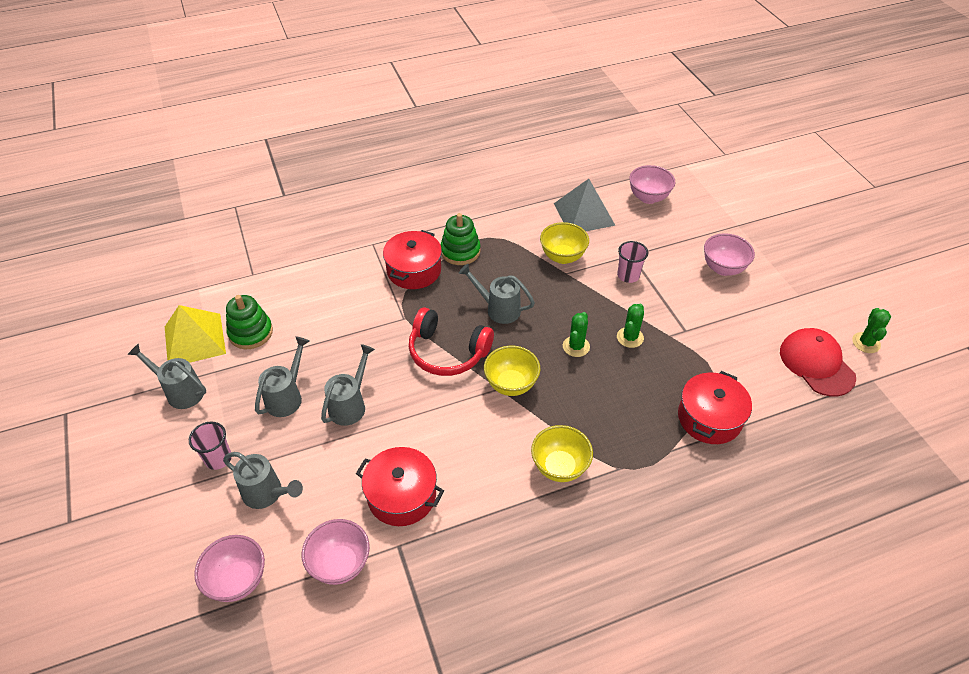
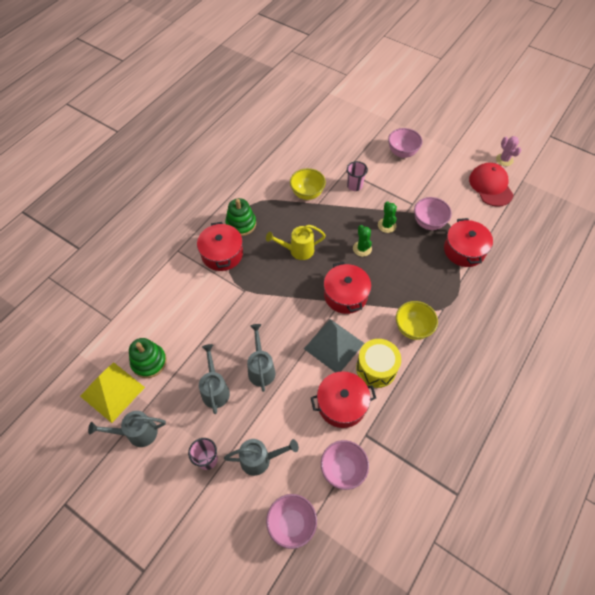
camera: 35 degrees left, 10 degrees up
red headphones [409,307,494,376] -> none
grey watering can [459,264,535,324] -> yellow watering can [266,225,326,260]
yellow bowl [484,346,540,396] -> red pot [324,262,371,314]
grey pyramid [554,179,616,231] -> grey pyramid moved to [304,319,364,373]
pink bowl [629,165,675,204] -> pink bowl moved to [414,197,452,230]
red cap [780,328,856,396] -> red cap turned 45 degrees clockwise [469,163,514,207]
green cactus [852,308,891,353] -> pink cactus [496,136,521,166]
none -> yellow drum [356,339,401,388]

